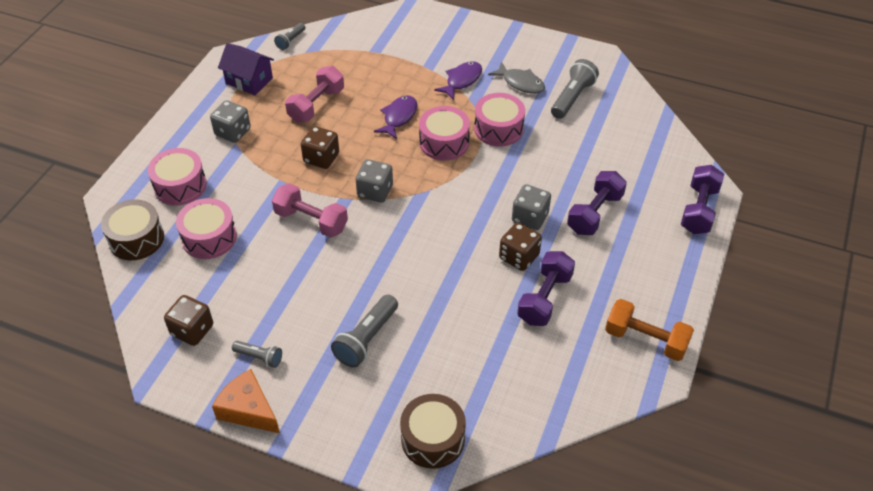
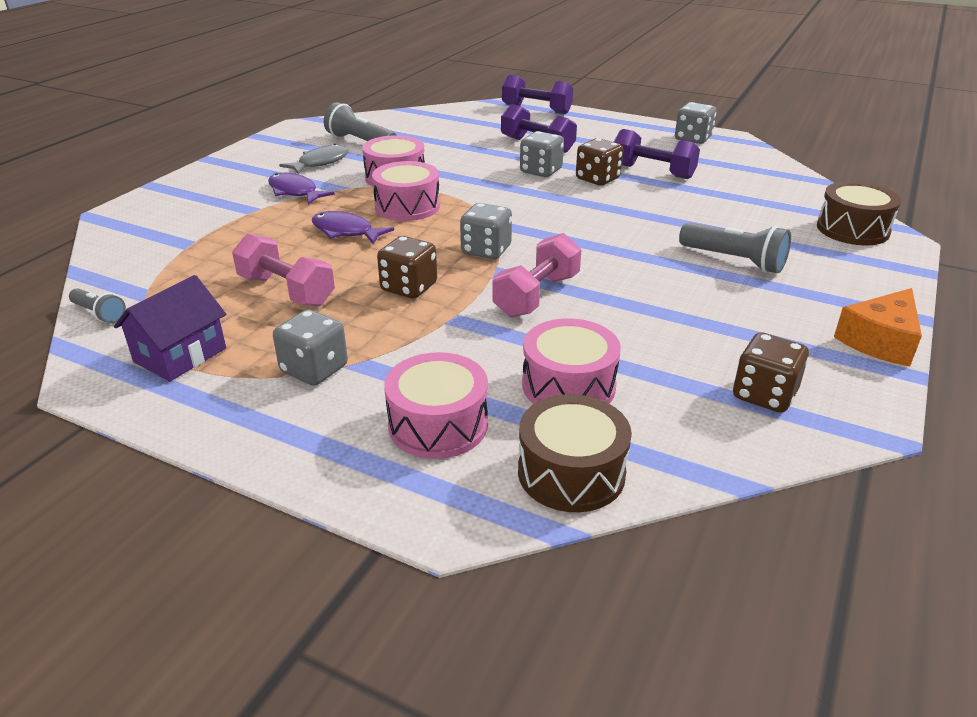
camera: 85 degrees left, 15 degrees down
grey flashlight [232,341,282,368] -> none
orange dumbbell [605,299,694,361] -> grey dice [675,102,716,144]

